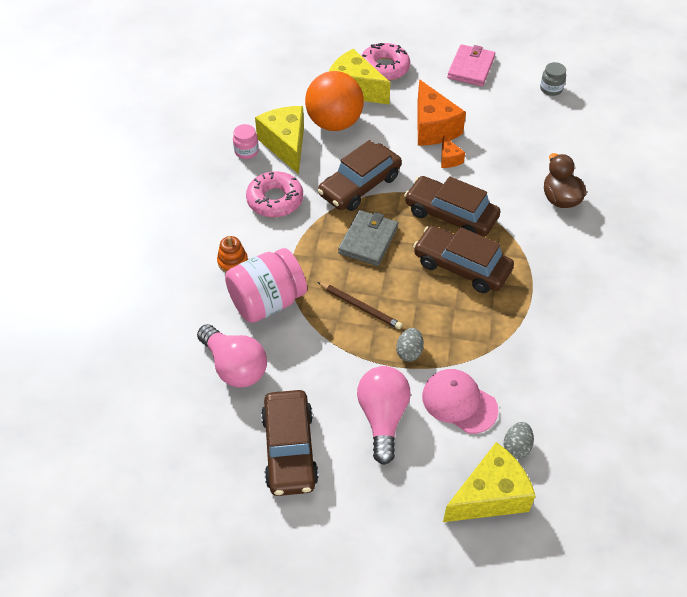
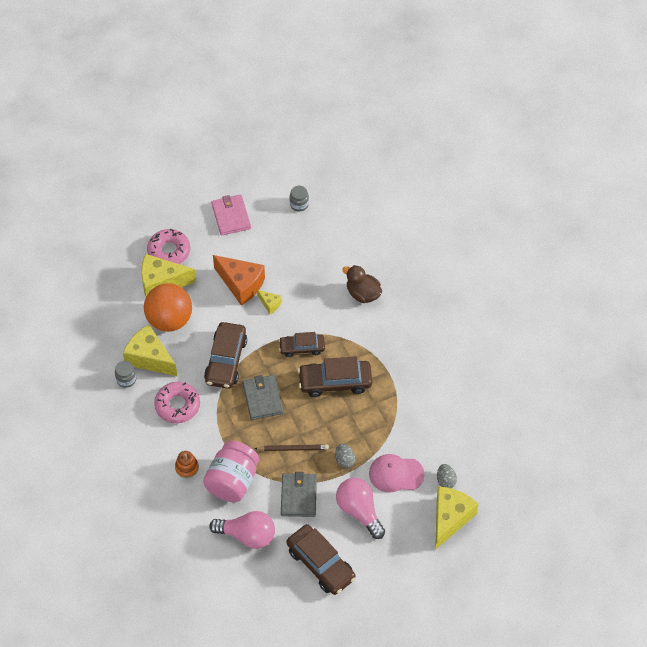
camera: 35 degrees left, 5 degrees up
pink jar [233,124,259,159] -> grey jar [115,361,136,388]
brown car [404,176,501,237] -> brown car [279,332,325,357], size x0.63
orange cheese [441,135,465,168] -> yellow cheese [257,290,282,314]
none -> grey wallet [281,472,317,517]

